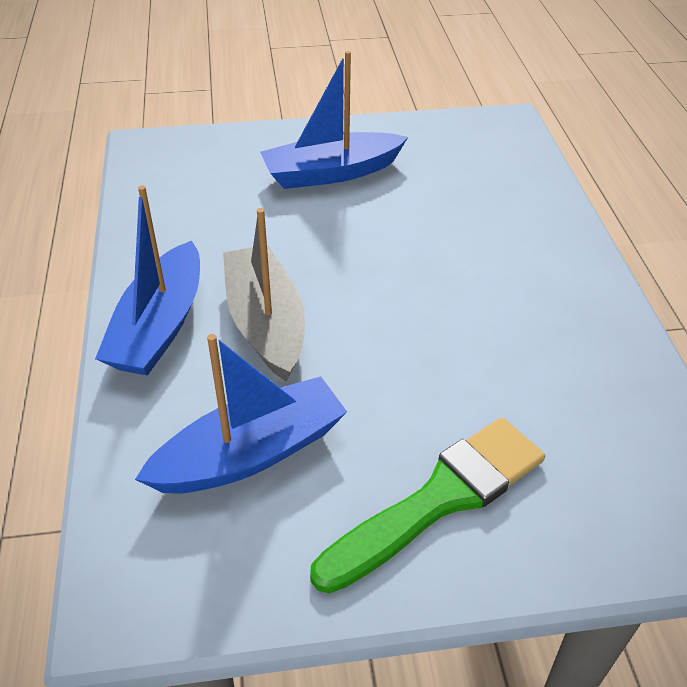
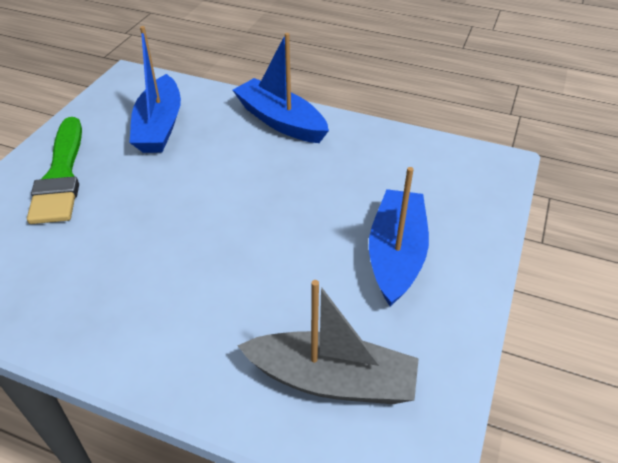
camera: 120 degrees right, 0 degrees up
grey boat [223,208,305,381] -> grey boat moved to [237,280,419,404]

